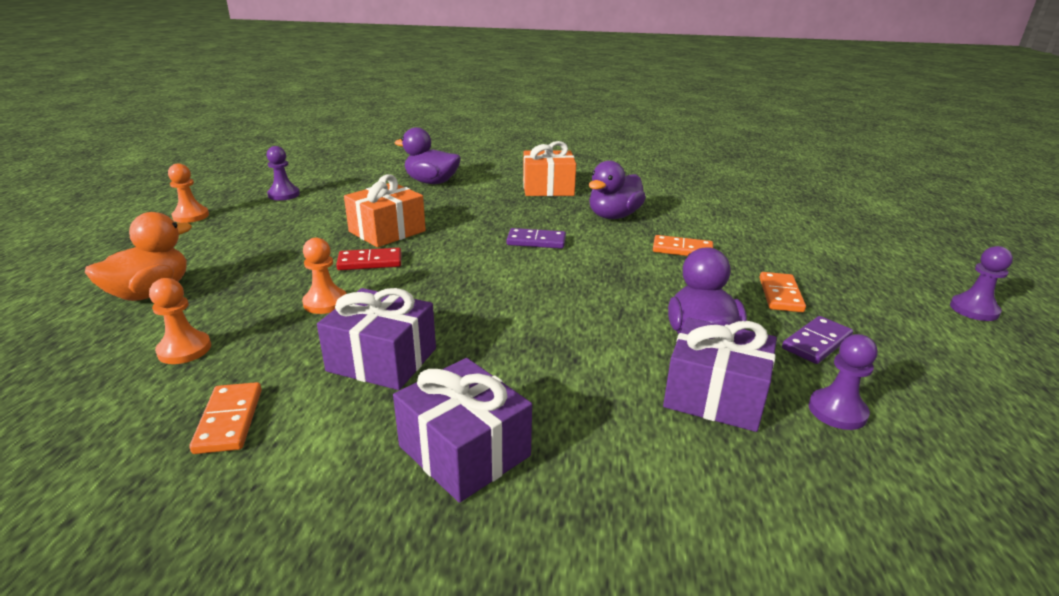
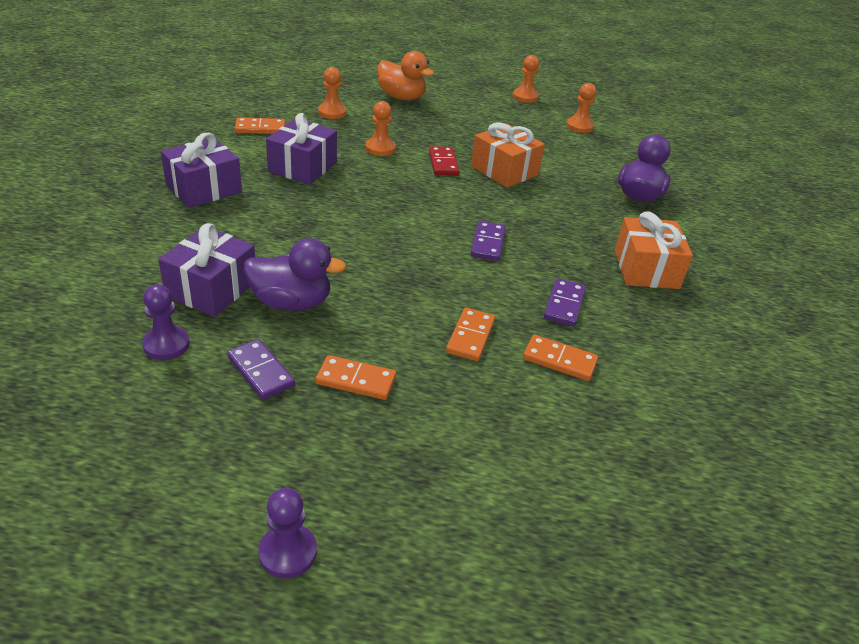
camera: 90 degrees right, 10 degrees up
purple pawn [266,146,300,201] -> orange pawn [566,83,596,133]
purple duck [589,160,646,219] -> purple domino [544,278,586,326]
none -> orange domino [523,335,598,381]

